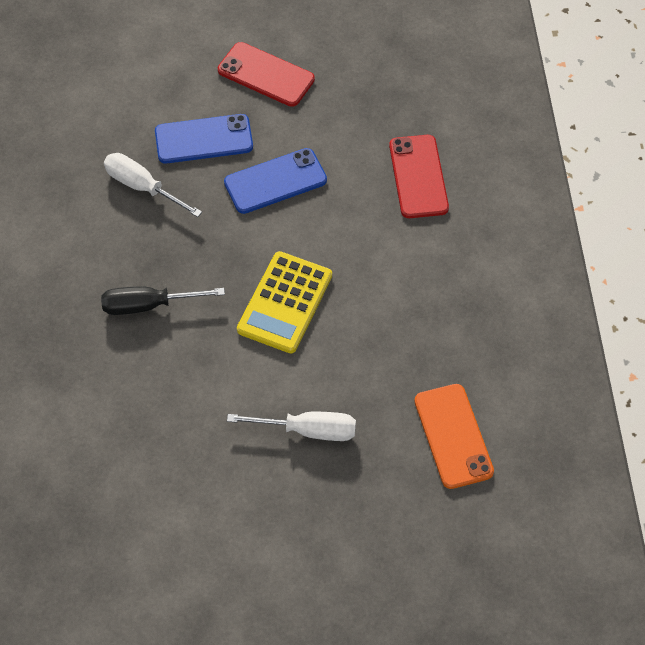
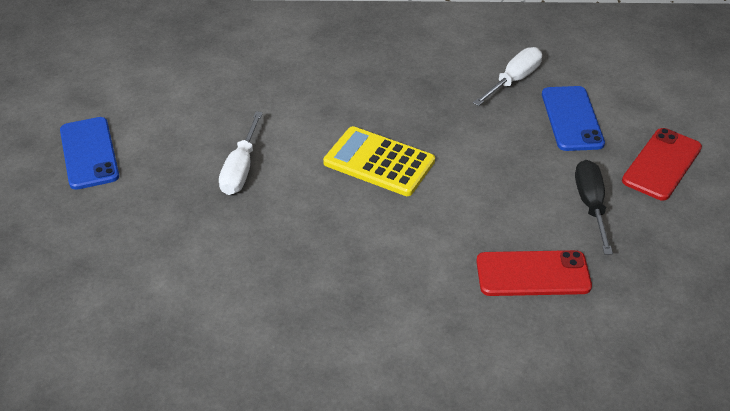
camera: 95 degrees right, 15 degrees down
black screwdriver [101,286,225,315] -> black screwdriver moved to [575,160,613,254]
blue phone [224,148,327,214] -> blue phone moved to [60,117,119,190]
orange phone [414,384,494,489] -> none

